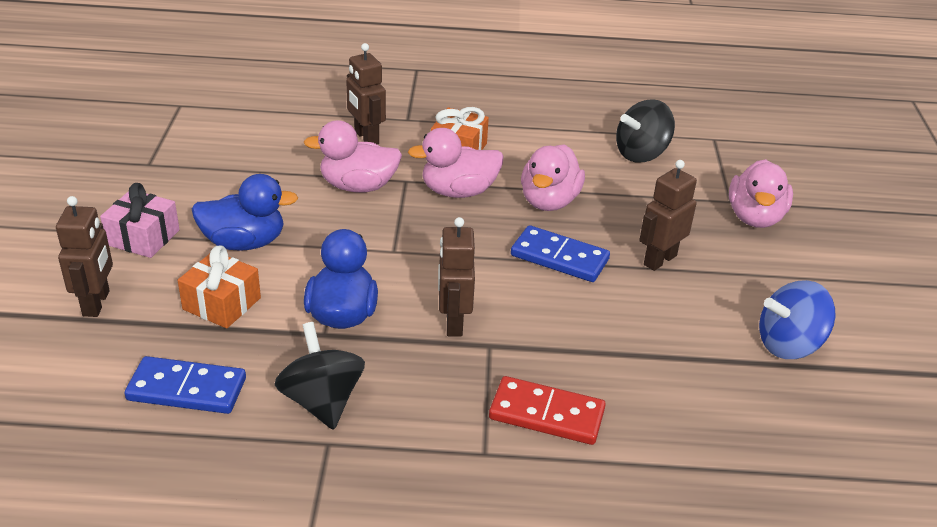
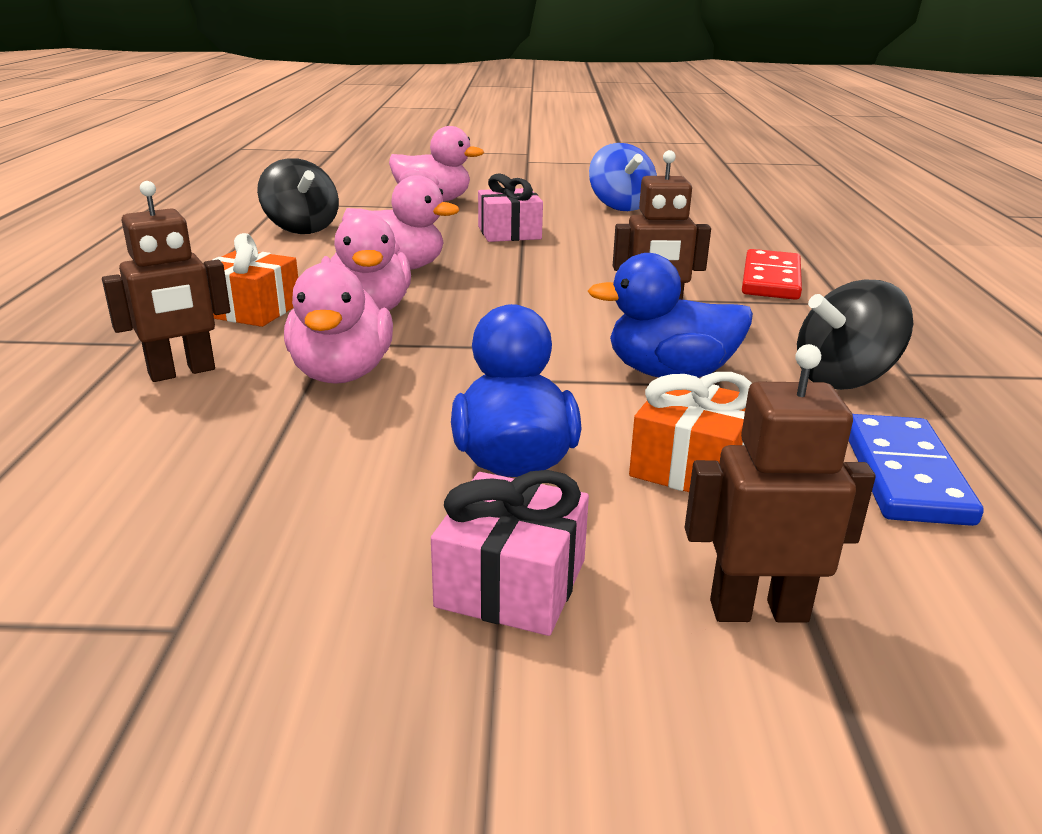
camera: 90 degrees left, 10 degrees down
blue domino [511,225,610,282] -> none
brown robot [639,160,697,271] -> pink gift [478,173,543,242]

